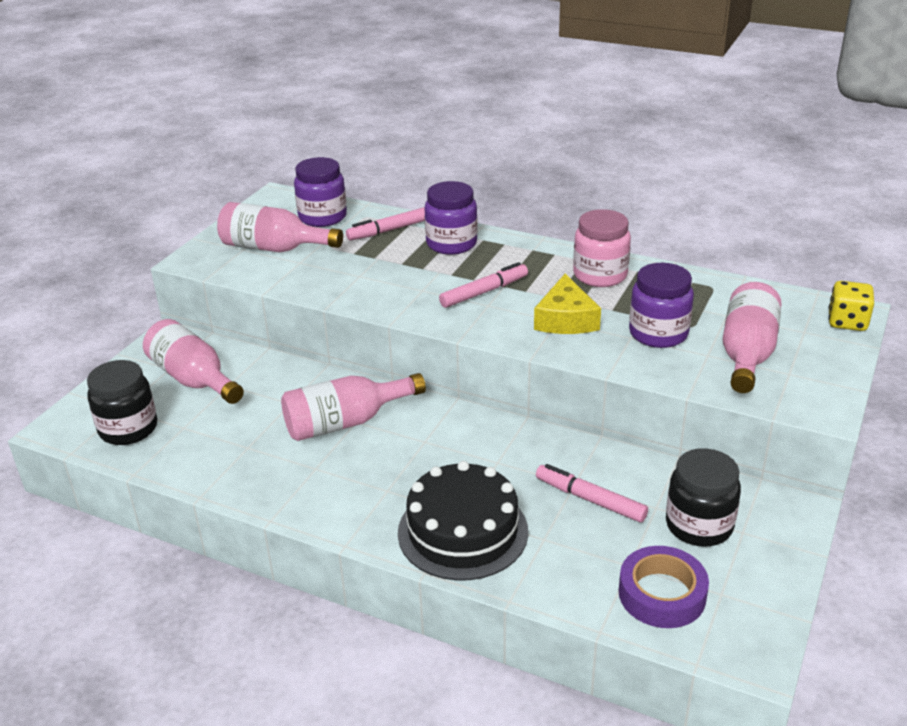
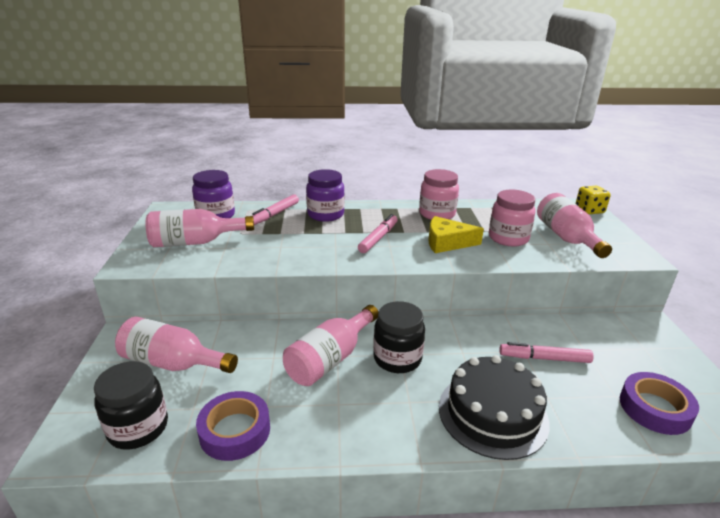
camera: 30 degrees left, 5 degrees down
yellow cheese [534,274,601,334] -> yellow cheese turned 120 degrees clockwise [429,216,484,253]
purple jar [629,263,694,348] -> pink jar [489,190,536,246]
black jar [666,448,741,546] -> black jar moved to [373,301,425,373]
none -> purple tape [196,391,270,461]

